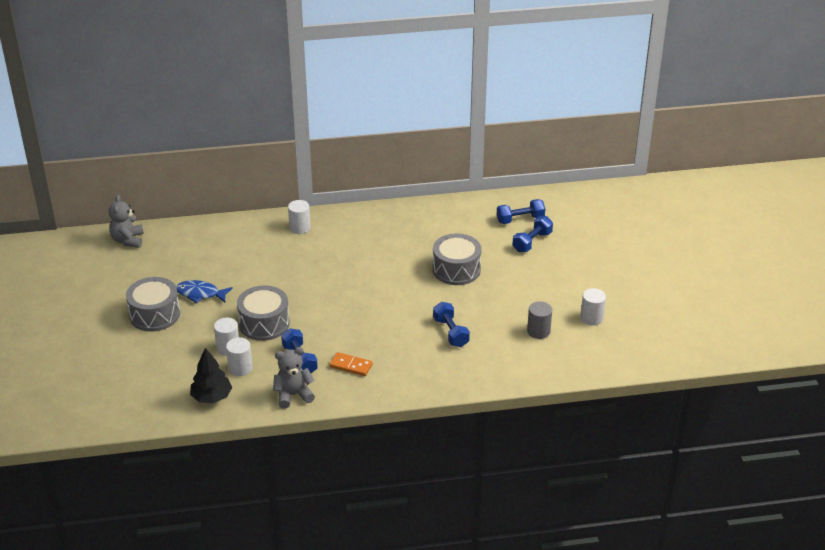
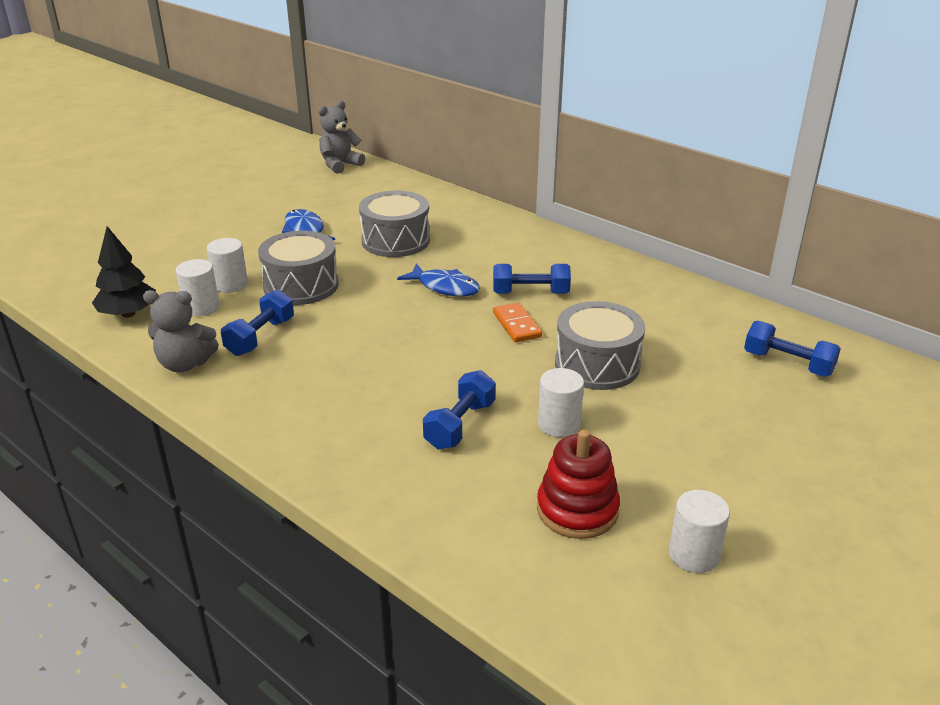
camera: 50 degrees right, 5 degrees down
grey drum [126,277,180,331] -> grey drum moved to [359,191,430,257]
grey teddy bear [273,347,315,408] -> grey teddy bear turned 150 degrees clockwise [143,290,219,372]
white cylinder [288,200,311,234] -> white cylinder moved to [538,368,584,437]
orange domino [329,352,373,376] -> orange domino moved to [493,302,542,342]
blue dumbbell [512,216,553,252] -> blue dumbbell moved to [493,264,571,293]
grey cylinder [527,301,552,339] -> red stacking toy [537,430,620,539]
none -> blue fish [397,263,480,296]

